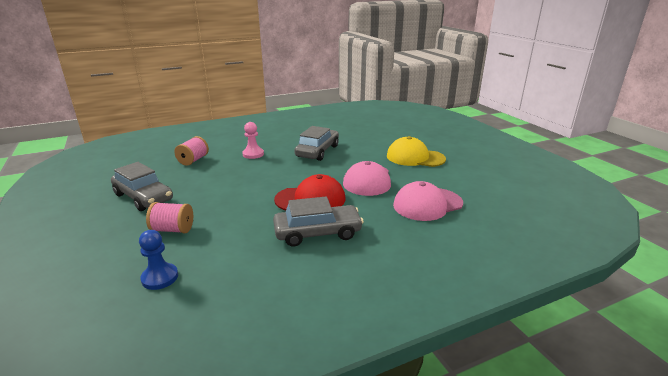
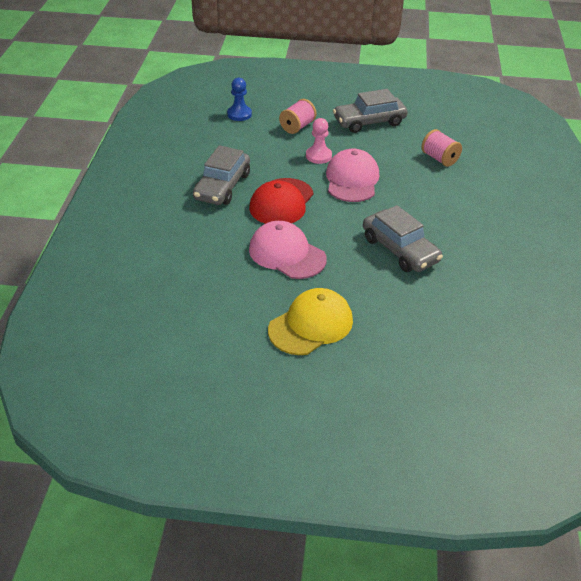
camera: 120 degrees right, 15 degrees up
pink pawn [242,122,264,159] -> pink pawn moved to [306,118,332,164]
pink cap [393,181,463,221] -> pink cap moved to [326,149,379,202]

